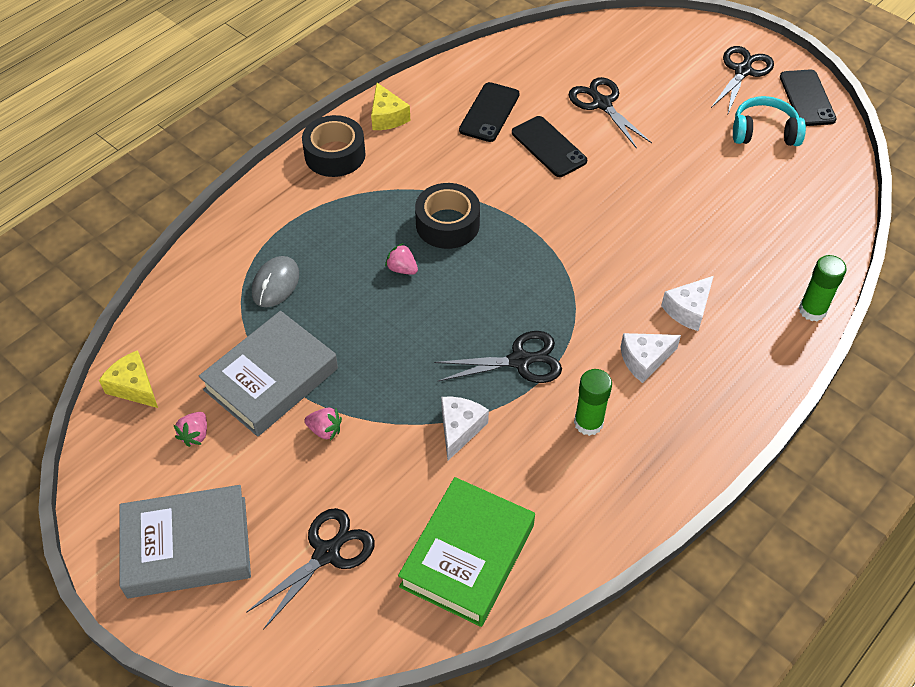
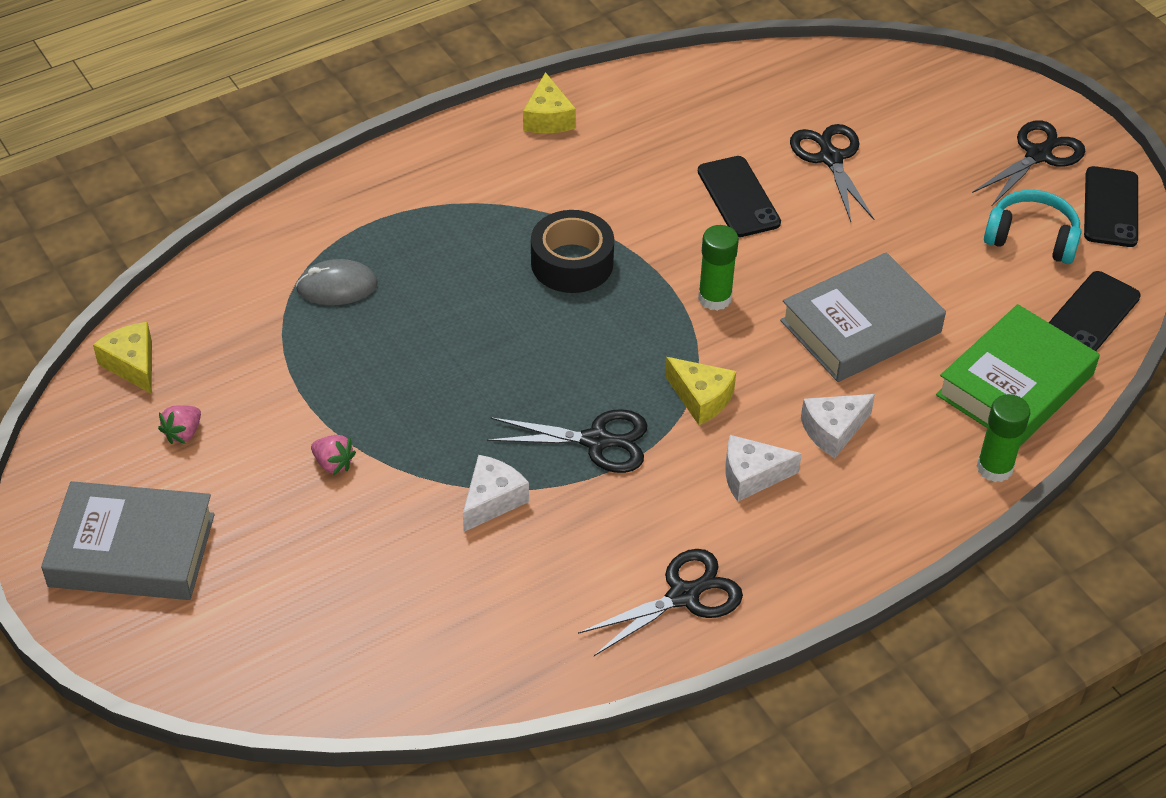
camera: 15 degrees right, 5 degrees down
grey book [199,311,338,437] -> grey book moved to [780,252,946,382]
black scissors [246,508,375,630] -> black scissors moved to [578,549,743,656]
grey mouse [252,256,299,307] -> grey mouse turned 45 degrees clockwise [296,259,378,305]
black tape [302,115,365,177] -> none
pink strawberry [385,243,418,275] -> none
green book [398,477,535,627] -> green book moved to [936,304,1100,446]
black phone [459,82,520,142] -> black phone moved to [1049,271,1141,351]
green glue stick [574,369,612,436] -> green glue stick moved to [698,225,739,311]
none -> yellow cheese [665,357,736,425]

